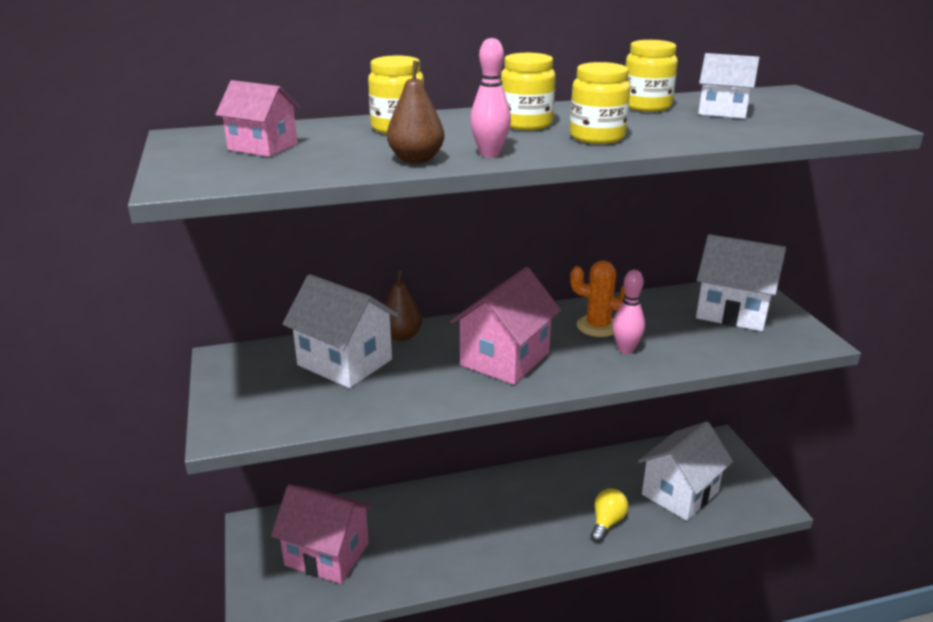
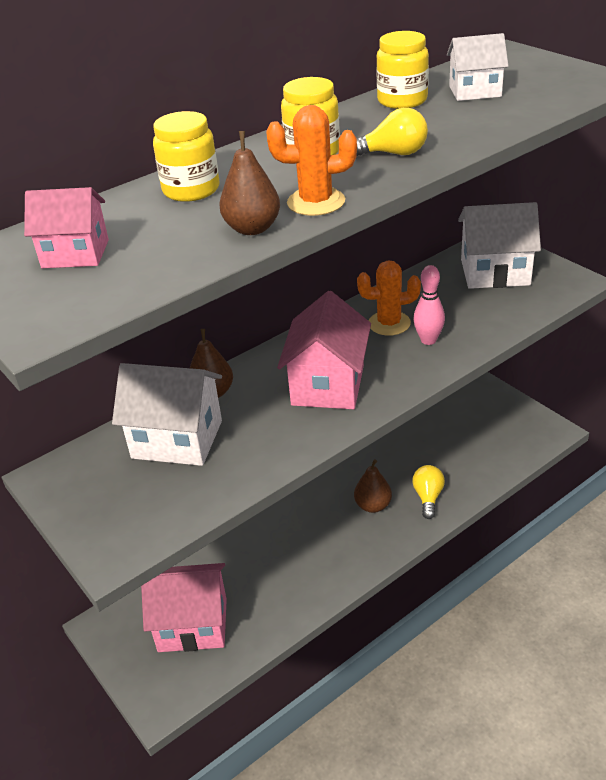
camera: 20 degrees left, 10 degrees up
pink bowling pin [470,38,511,157] -> orange cactus [266,105,357,216]
yellow jar [570,62,631,144] -> yellow light bulb [356,108,428,157]
white house [638,421,733,521] -> none
none -> brown pear [354,459,392,513]

